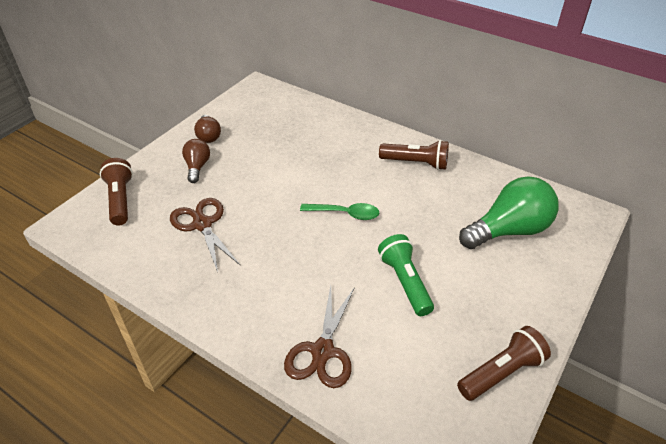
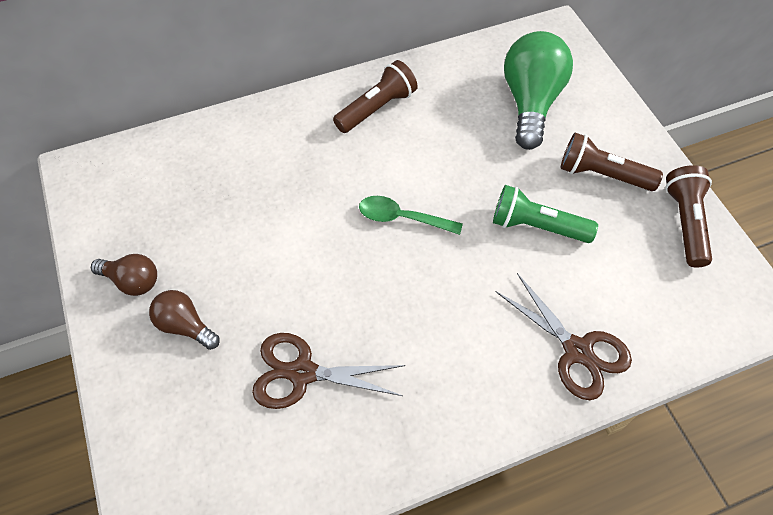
camera: 55 degrees left, 15 degrees up
brown flashlight [100,158,133,225] -> brown flashlight moved to [560,133,663,191]
green spoon [300,203,379,220] -> green spoon turned 120 degrees counterclockwise [359,196,463,235]

